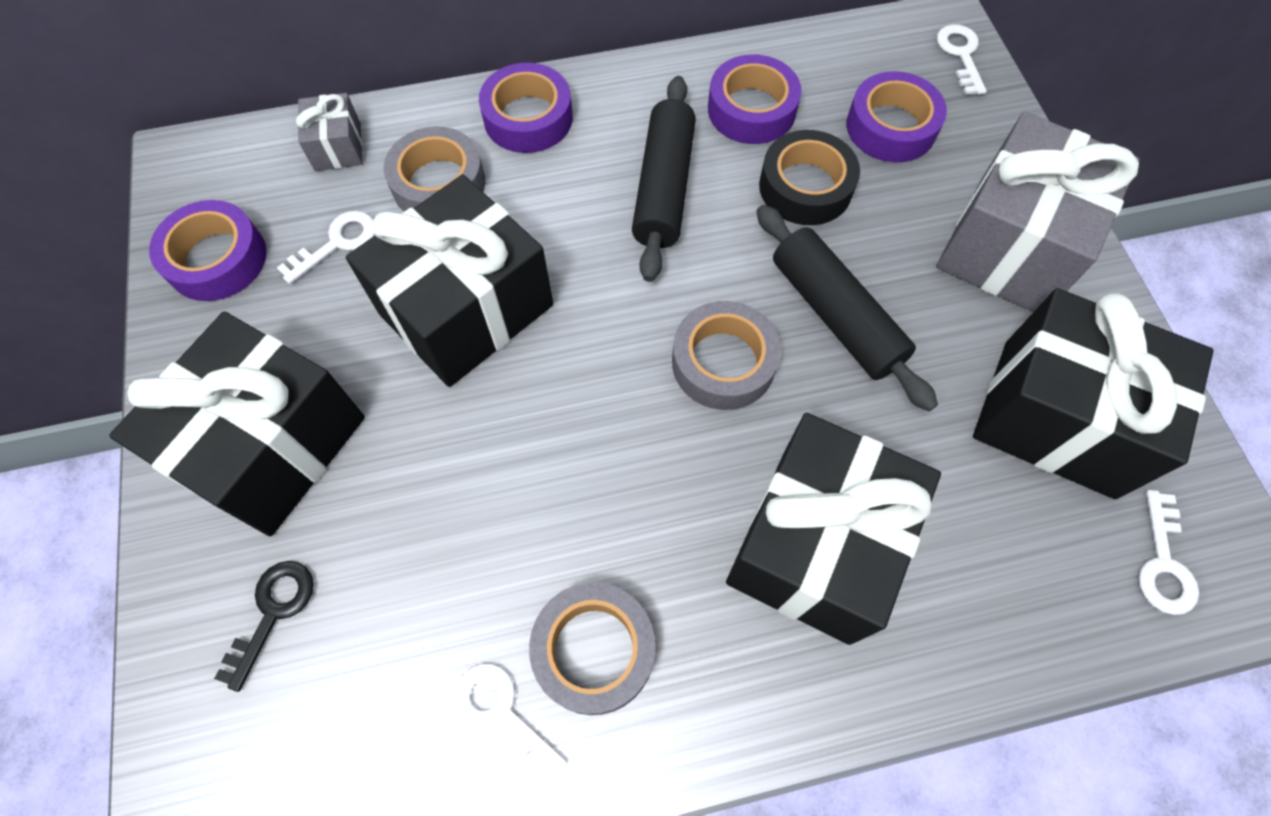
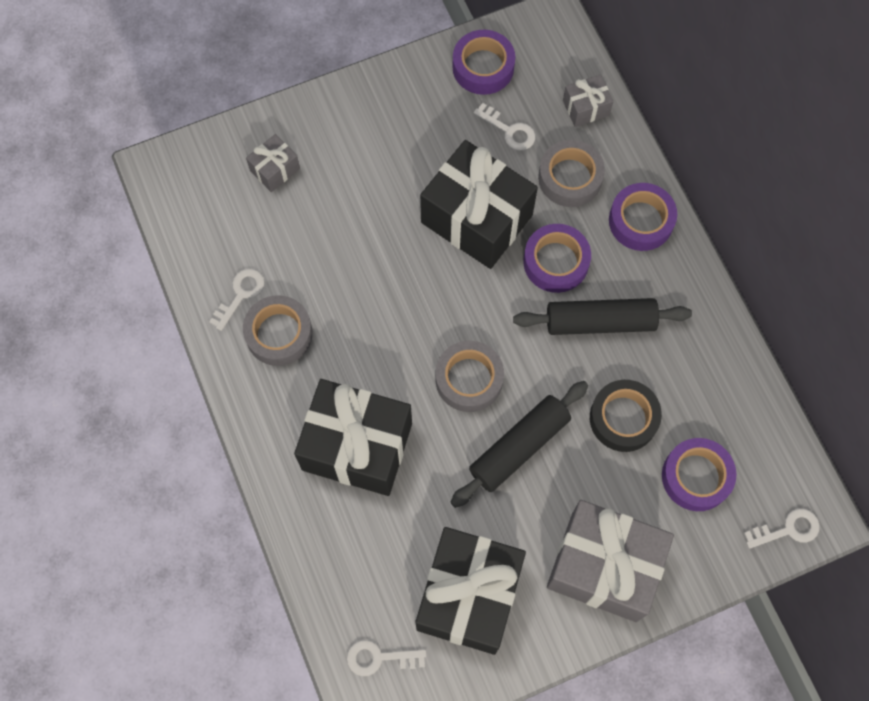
camera: 80 degrees right, 5 degrees up
black gift [109,311,365,536] -> none
black key [214,561,314,692] -> grey gift [246,134,300,192]
purple tape [708,54,802,144] -> purple tape moved to [523,224,591,293]

